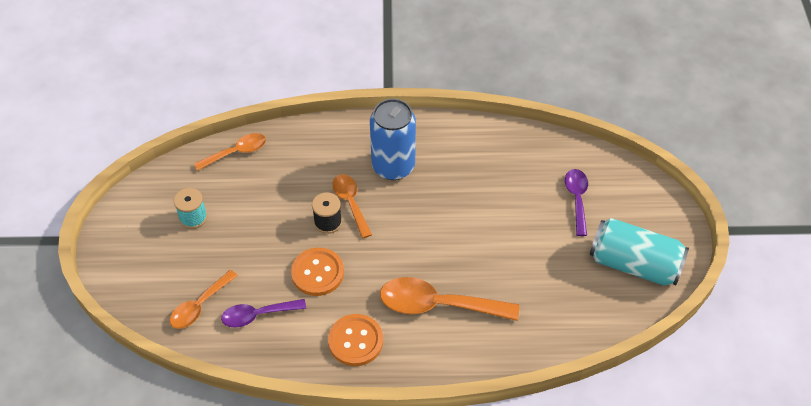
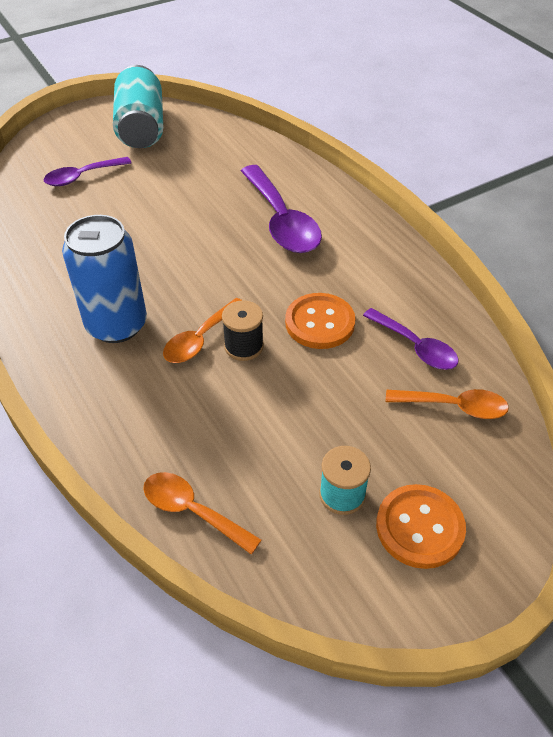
camera: 120 degrees left, 5 degrees down
orange button [328,314,383,366] -> orange button moved to [376,484,466,569]
orange spoon [380,277,519,321] -> purple spoon [241,165,322,253]

